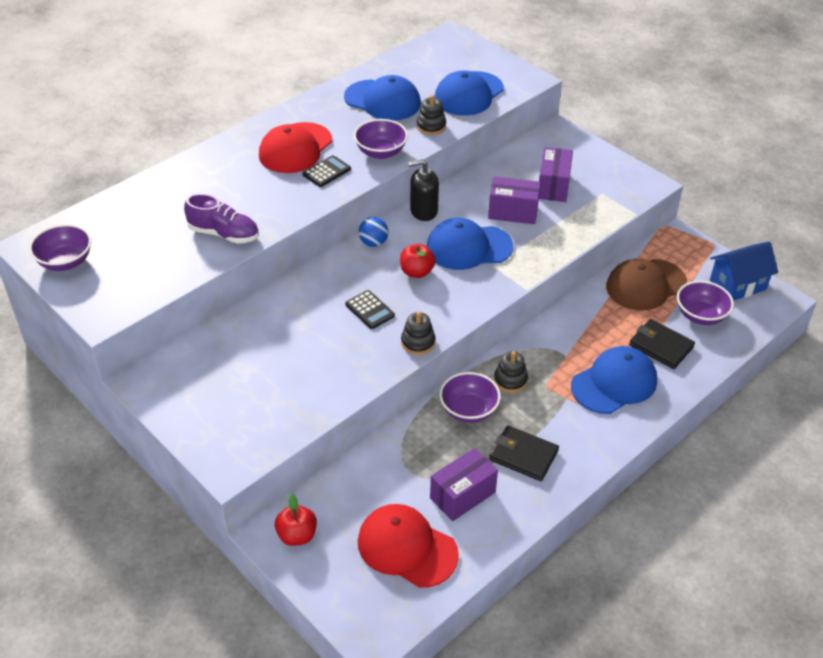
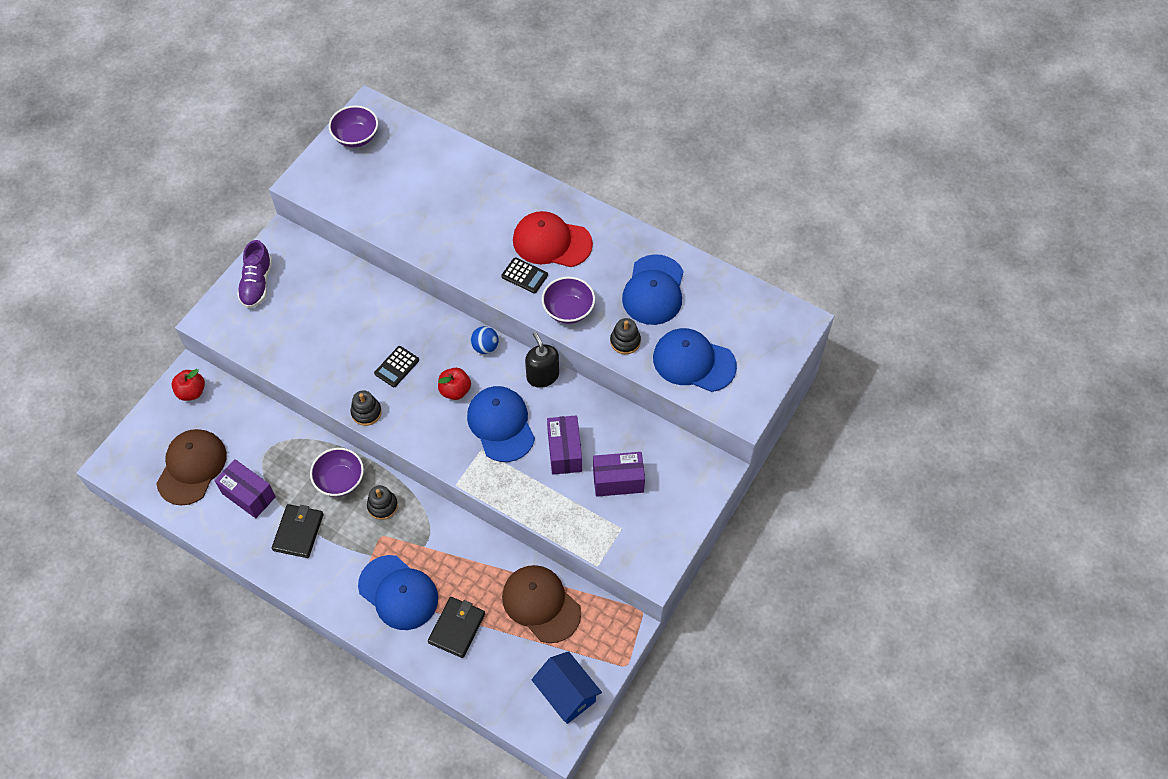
camera: 75 degrees right, 15 degrees up
purple shoe [184,194,259,244] -> purple shoe moved to [237,240,272,308]
red cap [358,504,459,588] -> brown cap [156,429,227,506]
purple bowl [677,281,734,325] -> none

